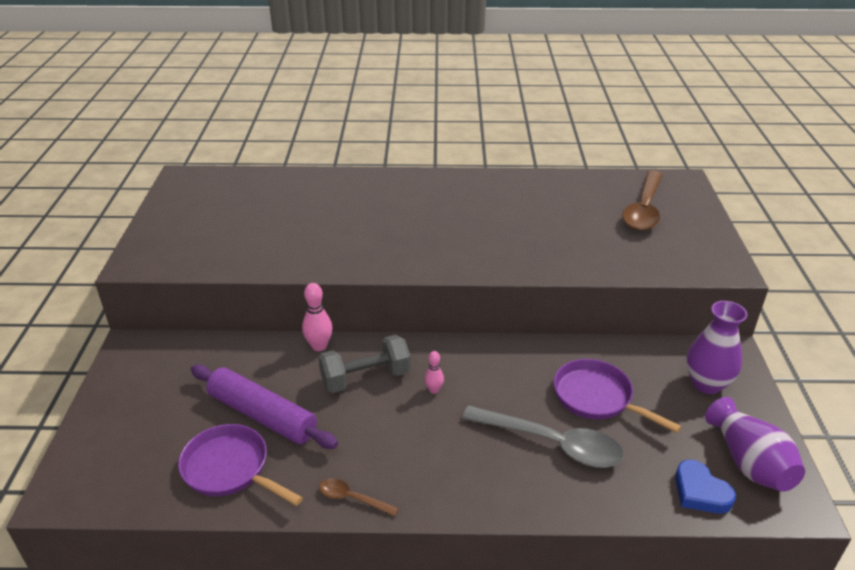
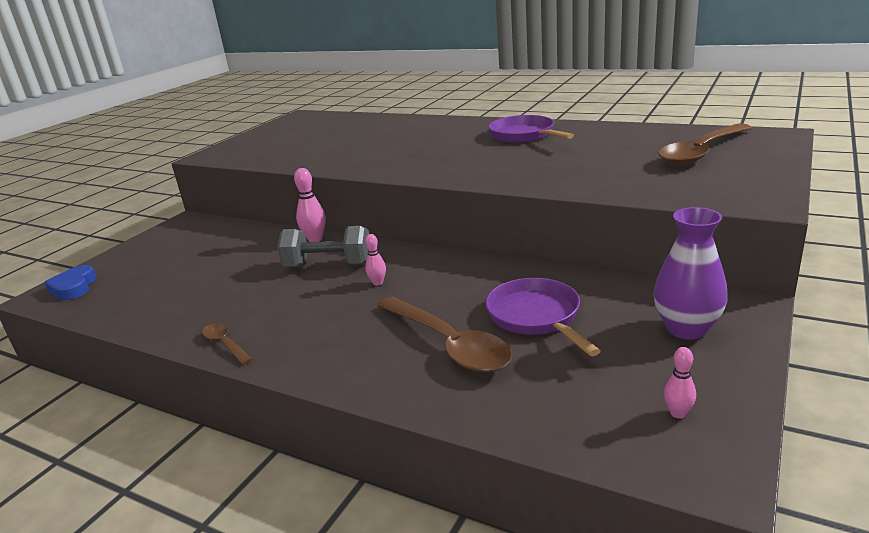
camera: 30 degrees right, 10 degrees down
purple pan [178,424,303,506] -> purple pan moved to [488,115,574,143]
purple rolling pin [191,365,338,449] -> none
grey spoon [462,405,624,468] -> brown spoon [377,296,513,373]
blue heart [675,460,736,514] -> blue heart moved to [44,265,97,300]
purple vase [705,397,805,492] -> pink bowling pin [664,347,696,418]

